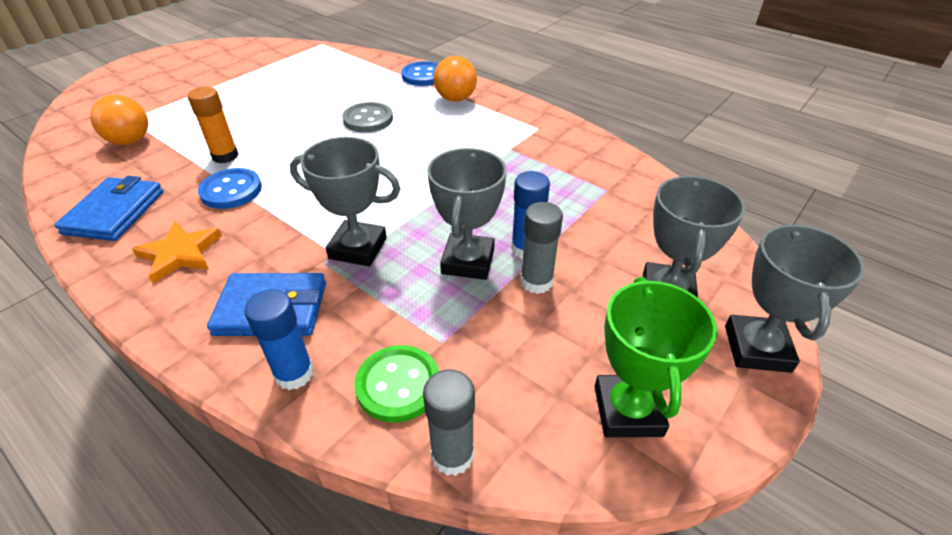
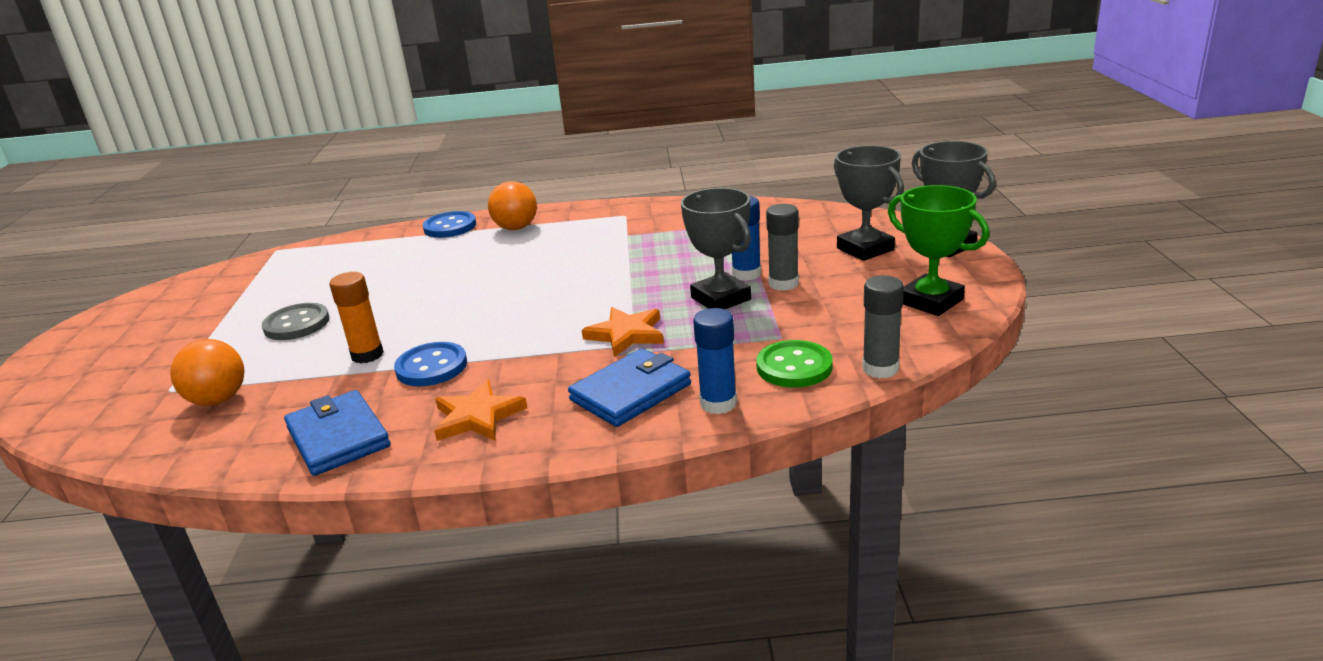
camera: 40 degrees left, 15 degrees down
grey trophy [290,137,400,266] -> orange star [582,307,664,357]
grey button [342,102,393,132] -> grey button moved to [262,303,330,340]

